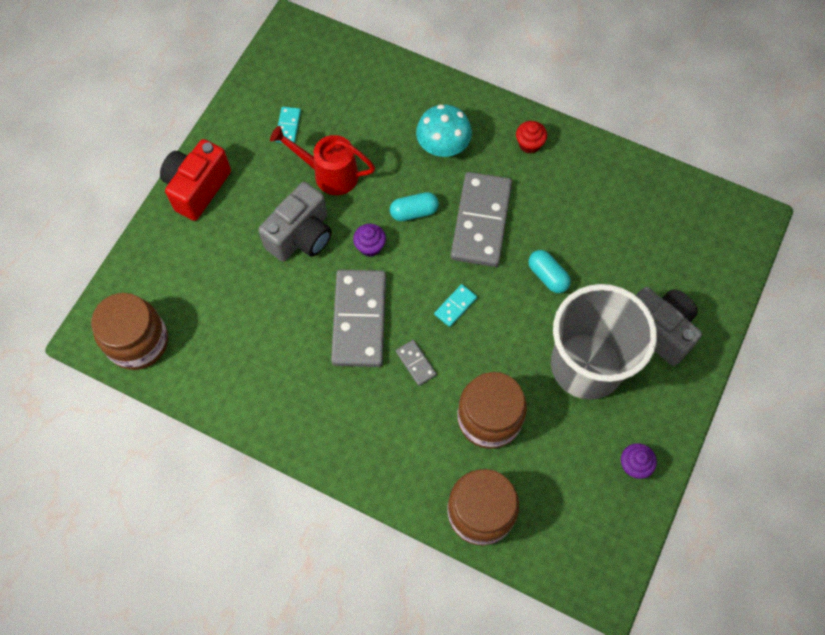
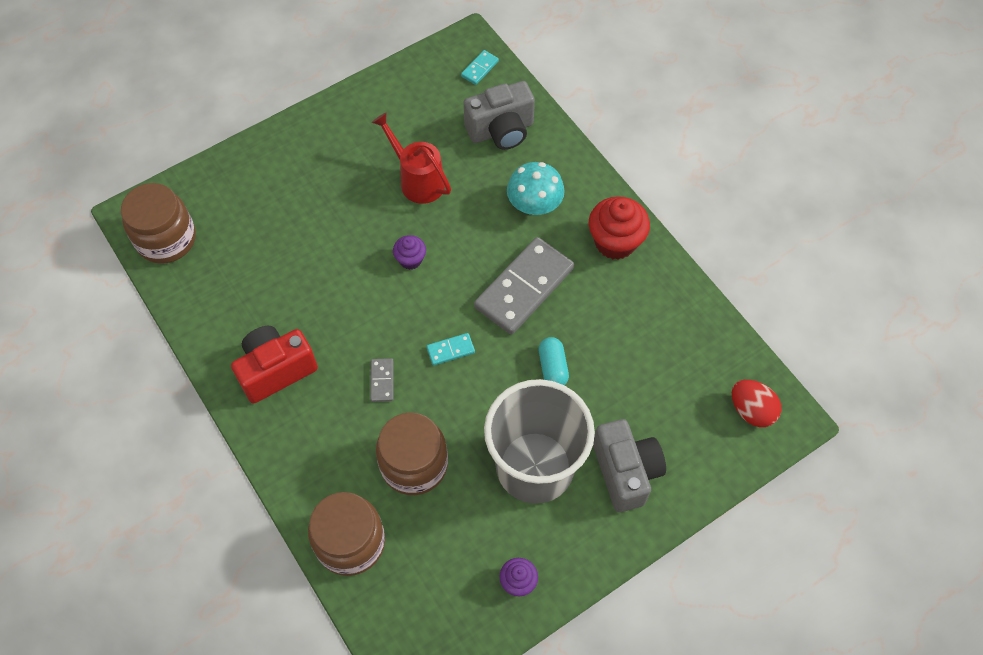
camera: 30 degrees right, 5 degrees down
red camera [160,139,231,221] -> red camera moved to [231,326,318,403]
grey camera [258,182,332,262] -> grey camera moved to [464,81,535,150]
turquoise domino [275,107,301,143] -> turquoise domino moved to [461,50,499,85]
grey domino [331,270,386,367] -> none
turquoise capsule [390,192,439,221] -> none
red cupcake [516,121,547,154] -> red cupcake [589,196,650,260], size x1.83
none -> red egg [732,380,781,427]

